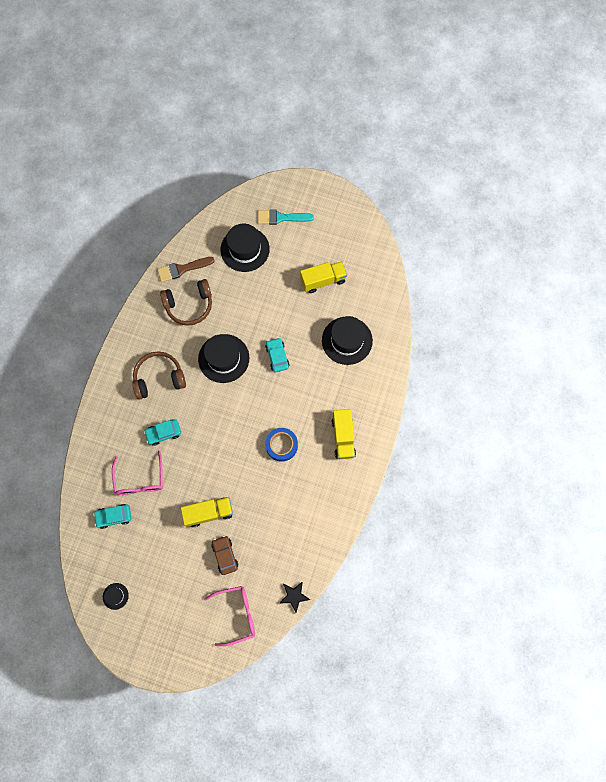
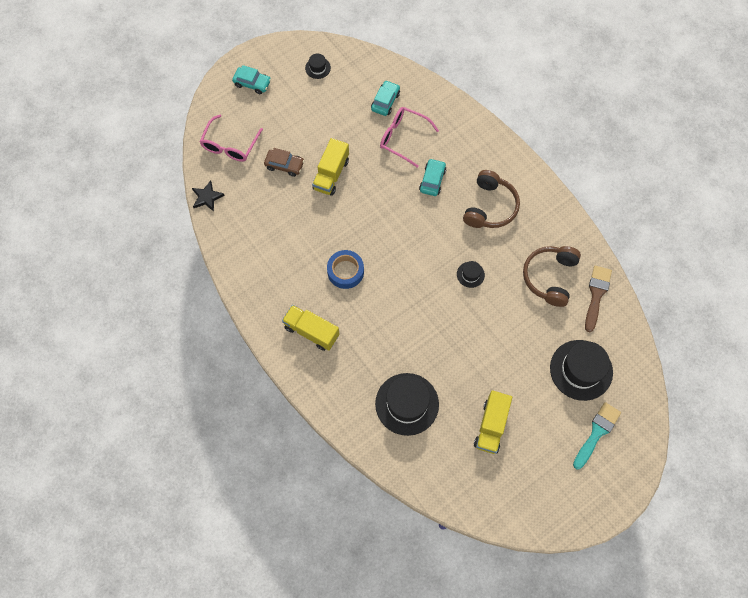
camera: 125 degrees right, 5 degrees down
black hat [198,334,249,383] -> black hat [457,261,485,288], size x0.47
turquoise car [265,338,290,372] -> turquoise car moved to [232,65,271,94]

